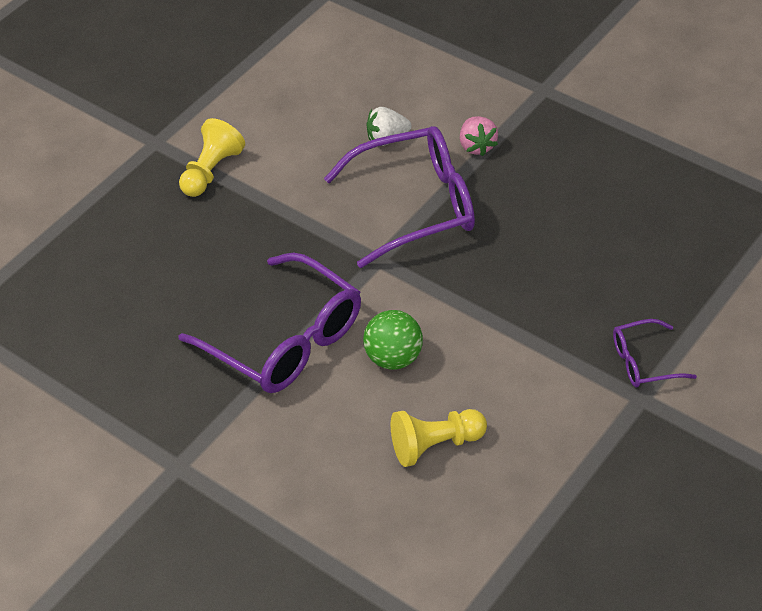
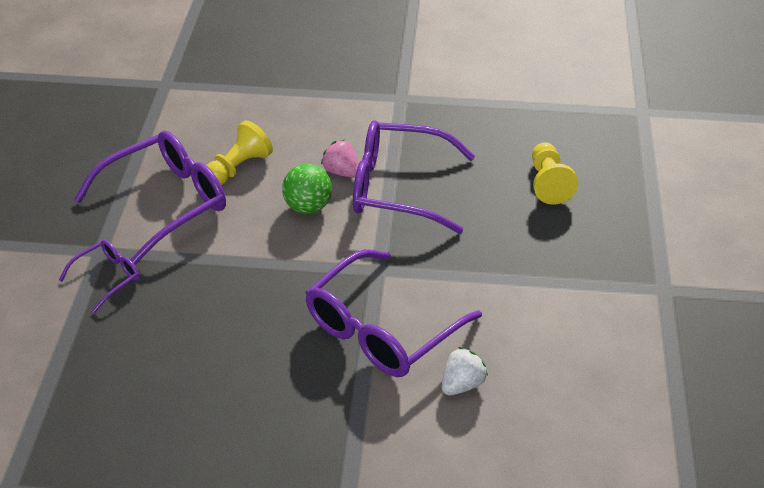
camera: 145 degrees right, 5 degrees down
yellow pawn [179,118,245,197] -> yellow pawn moved to [532,142,578,205]
pink strawberry [460,116,498,156] -> pink strawberry moved to [321,140,359,178]
none -> purple glasses [74,131,226,265]

